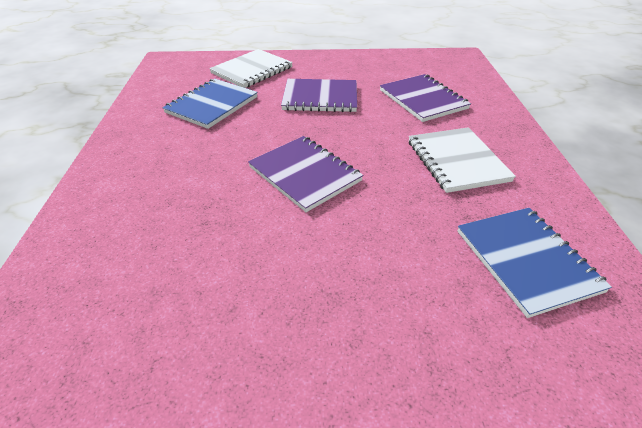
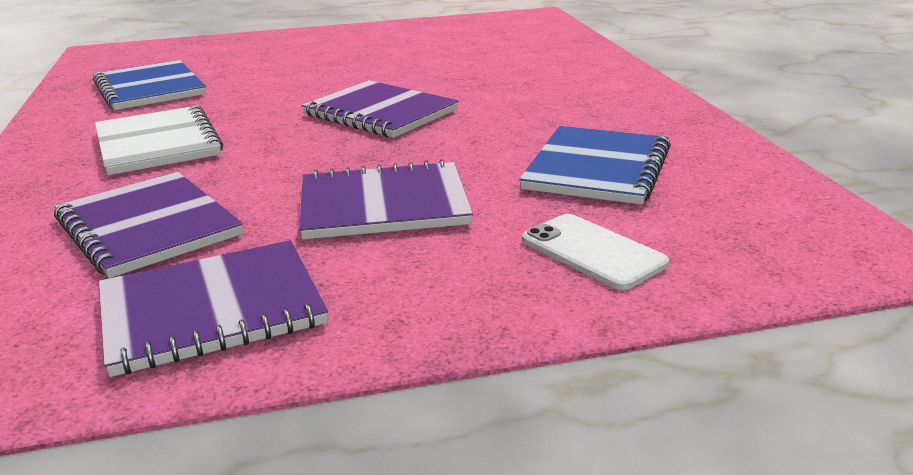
camera: 170 degrees right, 15 degrees down
white notebook [209,49,293,88] -> white phone [522,214,669,290]
none -> purple notebook [99,240,328,377]

